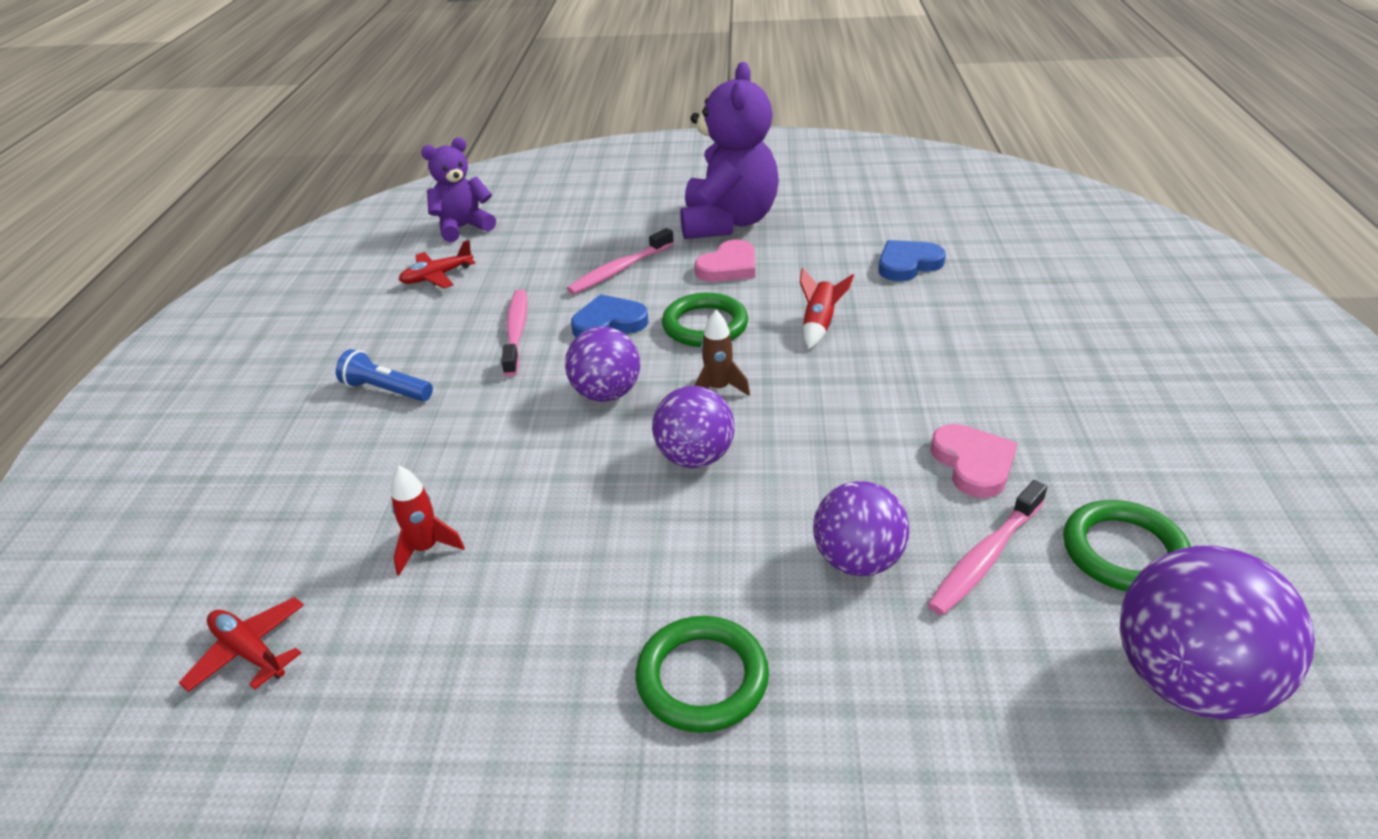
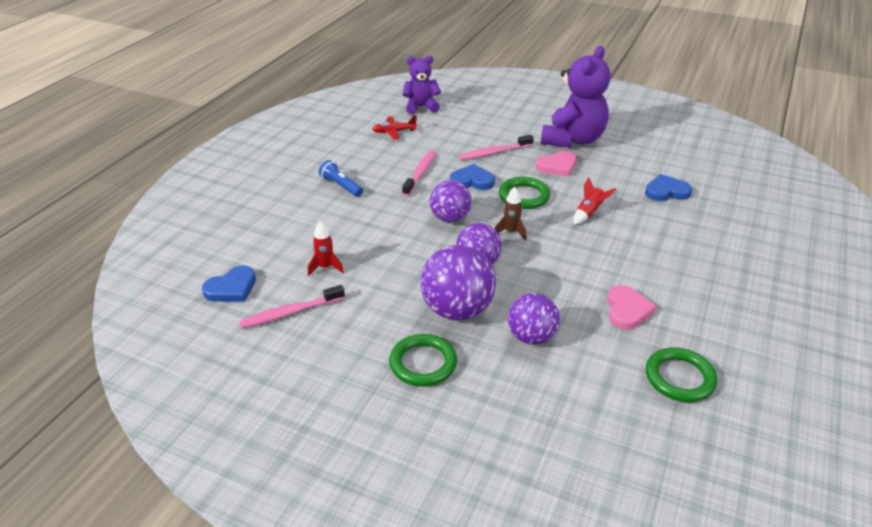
camera: 20 degrees right, 0 degrees up
red plane [179,597,304,692] -> blue heart [202,266,256,302]
pink toothbrush [928,480,1047,616] -> pink toothbrush moved to [239,285,345,328]
purple ball [1120,546,1315,720] -> purple ball moved to [420,245,496,321]

